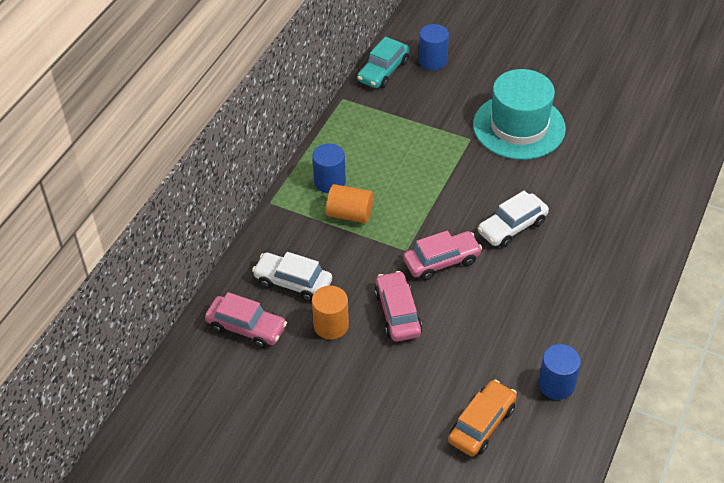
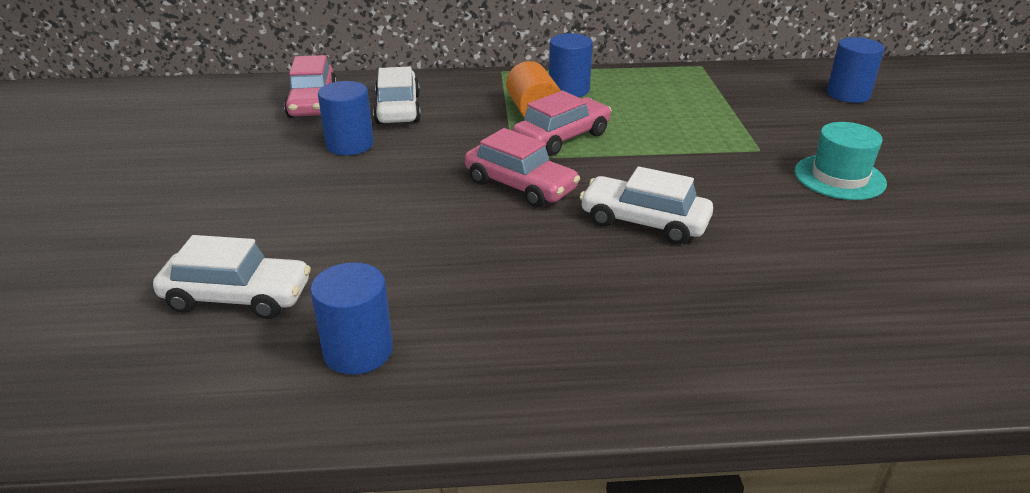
camera: 60 degrees right, 15 degrees down
orange cylinder [312,286,349,339] -> blue cylinder [318,81,374,155]
turquoise car [357,37,410,88] -> none
pink car [375,271,422,341] -> pink car moved to [513,91,612,156]
orange car [448,380,517,456] -> white car [153,235,311,319]
turquoise hat [473,69,566,160] -> turquoise hat [795,122,887,200], size x0.57

